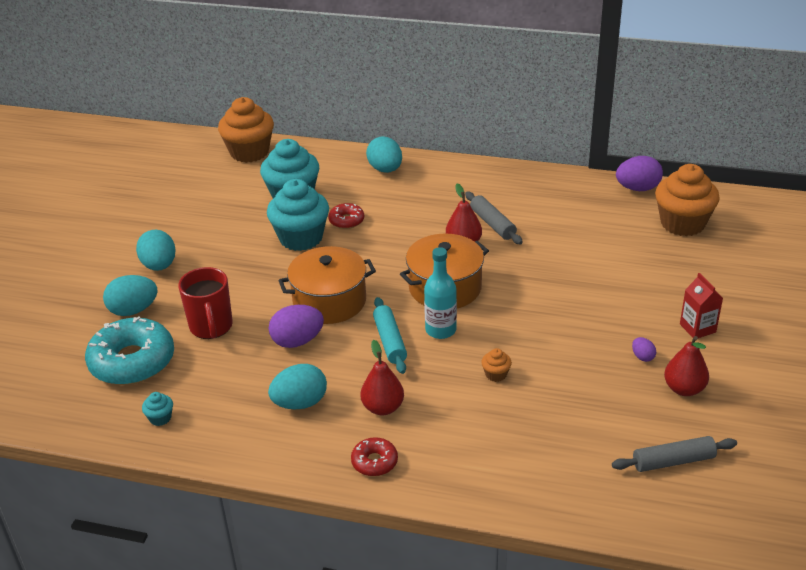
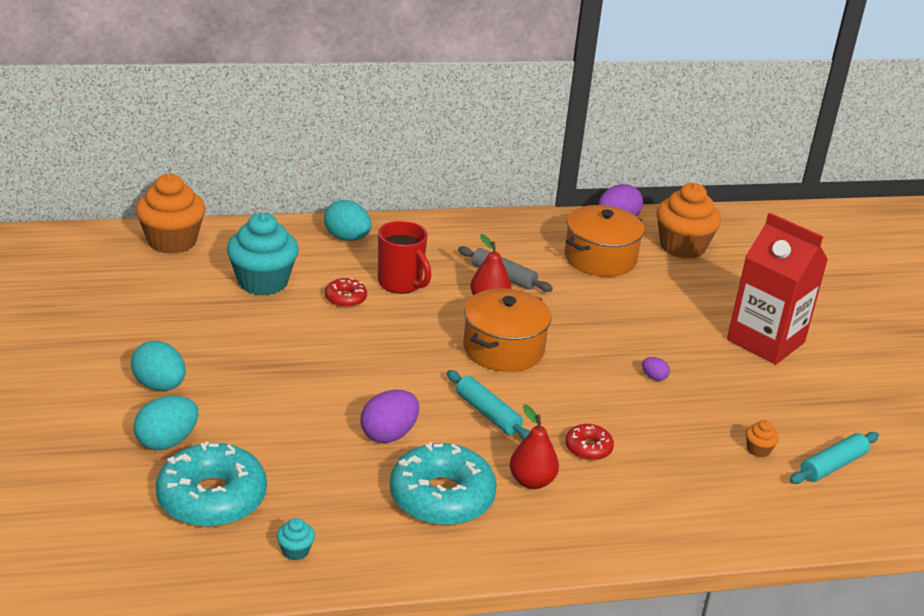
camera: 30 degrees left, 5 degrees down
red mug [178,267,233,339] -> red mug moved to [378,221,431,294]
turquoise cupcake [267,179,329,251] -> none
turquoise egg [268,364,327,409] -> turquoise donut [390,442,497,526]
orange pot [278,246,376,324] -> orange pot moved to [564,205,644,277]
red donut [351,437,398,476] -> red donut moved to [565,424,614,461]
turquoise bottle [424,247,457,339] -> none
orange cupcake [481,348,512,382] -> orange cupcake moved to [746,420,779,458]
grey rolling pin [612,436,737,472] -> turquoise rolling pin [790,432,879,484]
purple egg [632,337,656,362] -> purple egg moved to [642,357,670,381]
red pear [664,336,709,396] -> none
red carton [680,273,723,338] -> red carton [727,213,828,365], size x2.15

